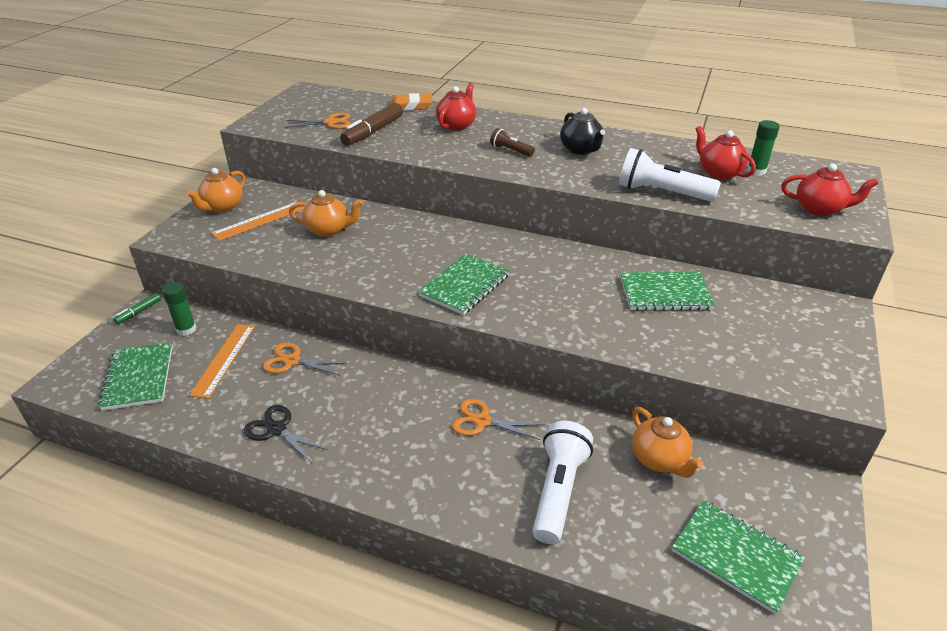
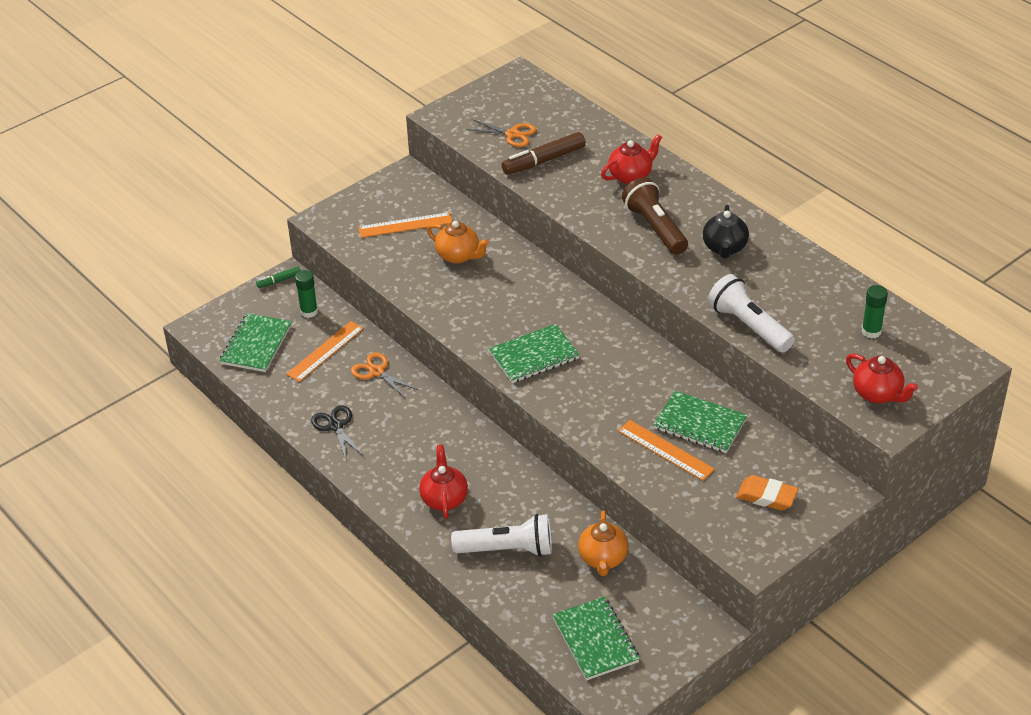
camera: 30 degrees right, 5 degrees up
orange teapot [186,168,245,213] -> none
orange eraser [390,93,433,111] -> orange eraser moved to [736,475,798,510]
orange scissors [452,399,544,440] -> none
brown flashlight [490,128,535,157] -> brown flashlight [622,177,688,255], size x1.89
white flashlight [533,421,593,544] -> white flashlight turned 45 degrees clockwise [451,514,552,557]
red teapot [696,126,756,180] -> red teapot moved to [419,444,468,519]
none -> orange ruler [618,420,715,481]

